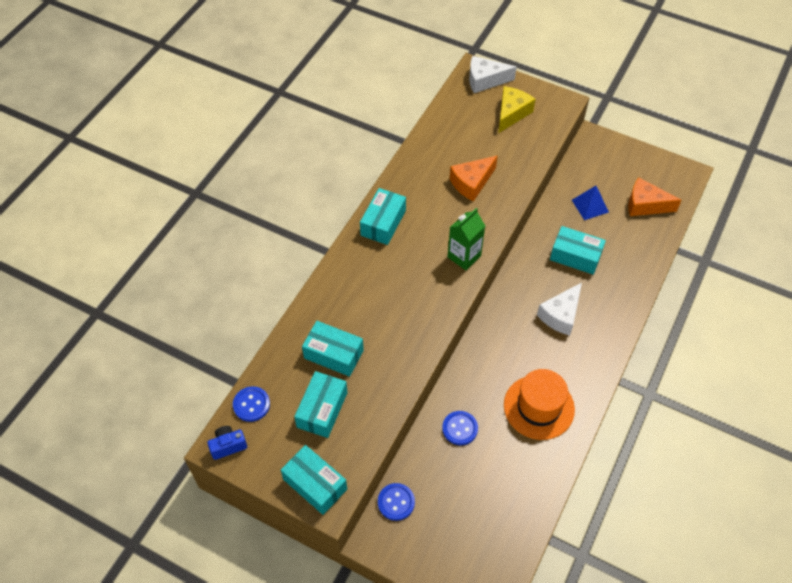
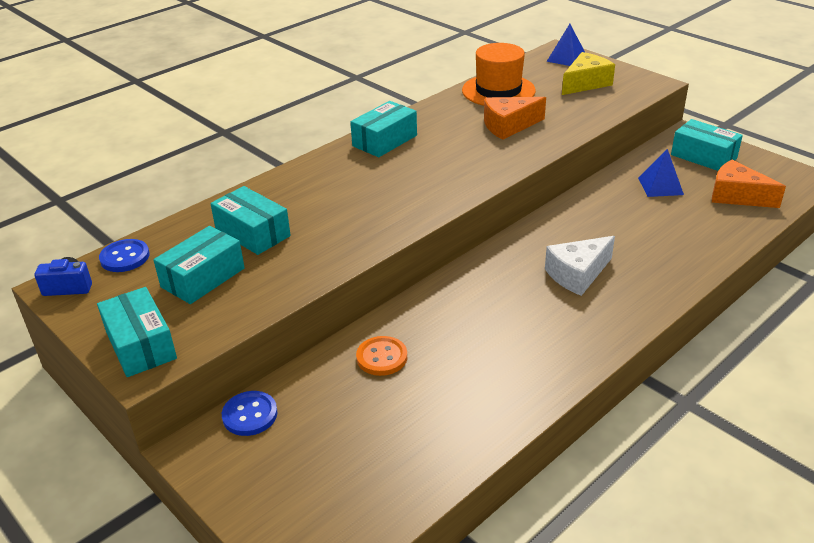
camera: 20 degrees right, 20 degrees down
blue button [442,411,478,445] -> orange button [356,336,407,376]
green carton [448,208,485,270] -> none
white cheese [469,56,517,93] -> blue pyramid [547,24,585,66]
orange hat [504,369,575,440] -> orange hat moved to [462,43,536,106]
turquoise box [550,226,606,275] -> turquoise box moved to [671,119,743,171]

